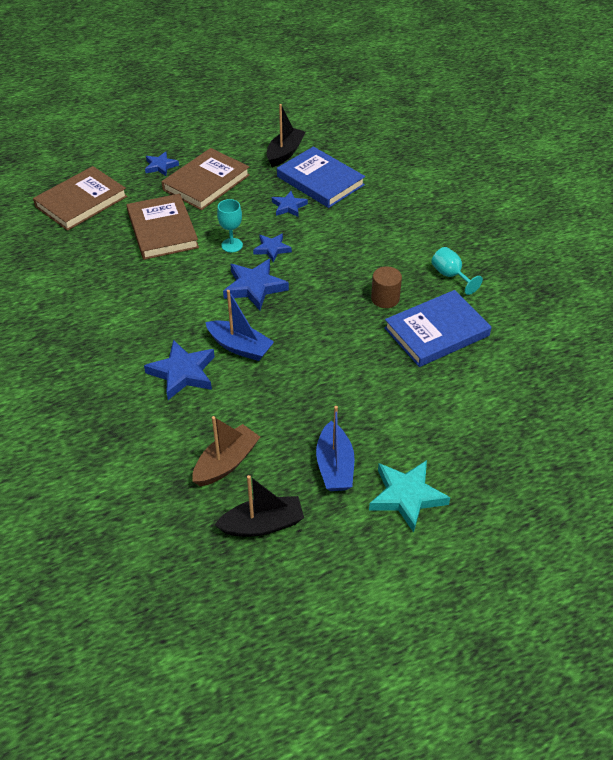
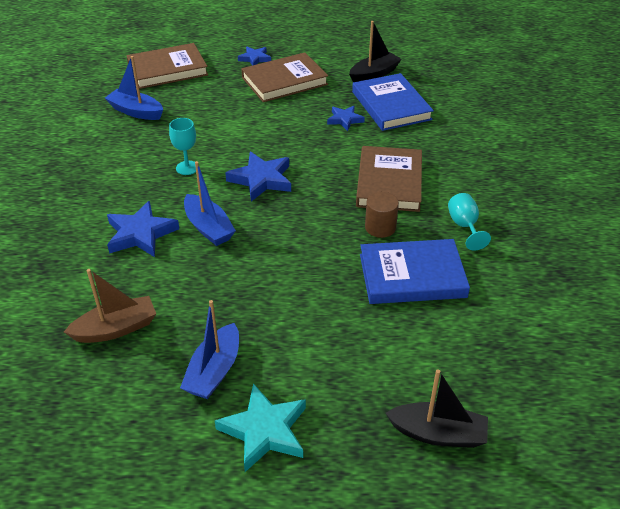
camera: 25 degrees right, 5 degrees down
brown book [127,194,199,260] -> brown book moved to [356,146,422,212]
black boat [214,475,304,537] -> black boat moved to [386,369,488,448]
turquoise goblet [217,199,243,253] -> turquoise goblet moved to [169,118,196,175]
blue star [253,233,292,262] -> none
none -> blue boat [105,56,163,120]

